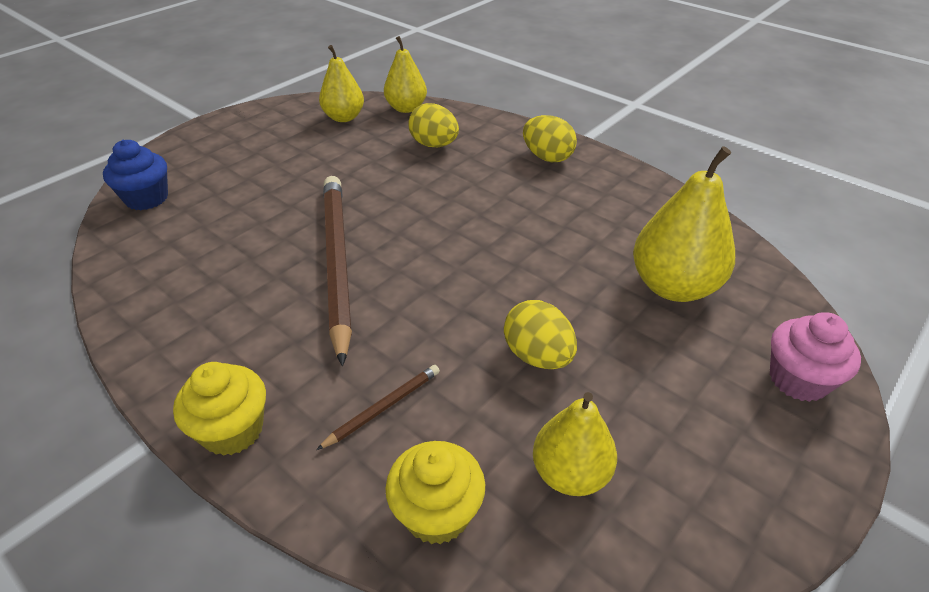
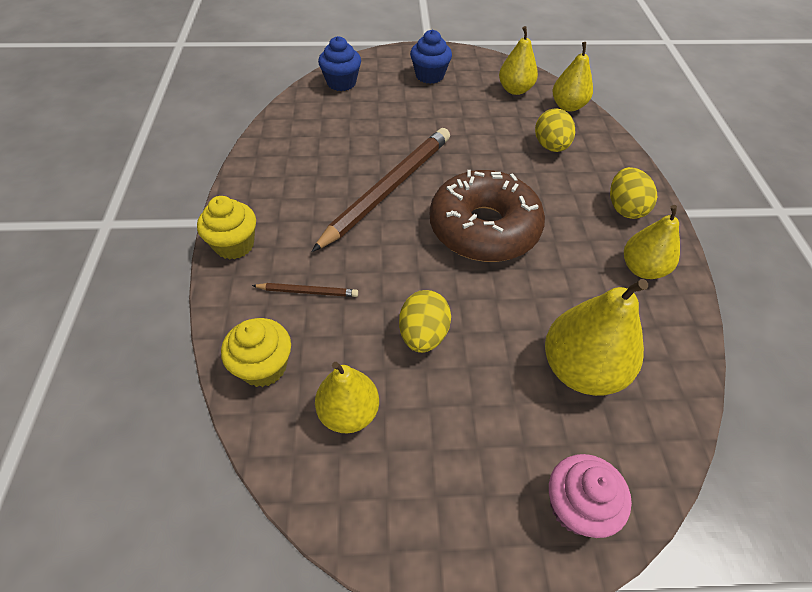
camera: 45 degrees right, 10 degrees up
none -> blue cupcake [410,30,452,84]
none -> brown donut [430,170,545,262]
none -> yellow pear [624,205,680,279]

